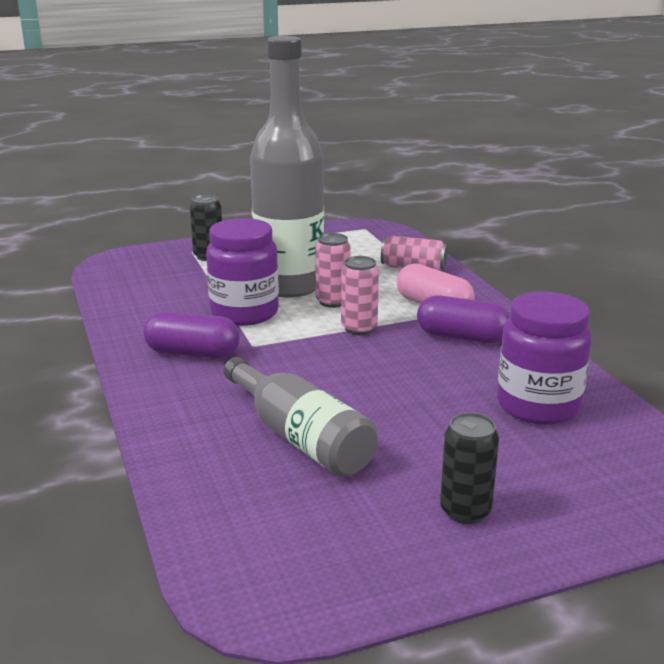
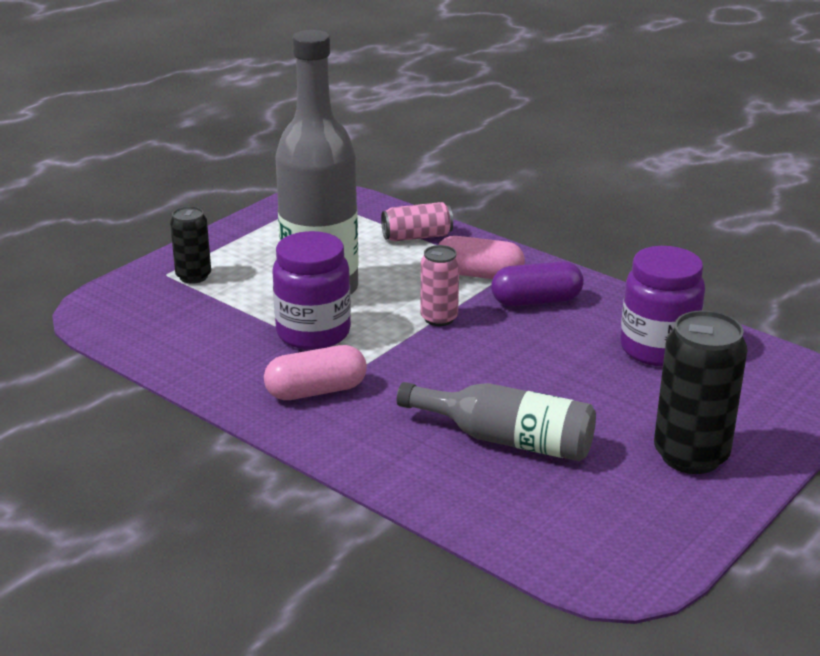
camera: 30 degrees left, 5 degrees up
purple capsule [143,312,240,358] -> pink capsule [264,345,367,400]
pink can [315,233,351,308] -> none
black can [440,413,499,524] -> black can [654,310,747,474], size x1.72

